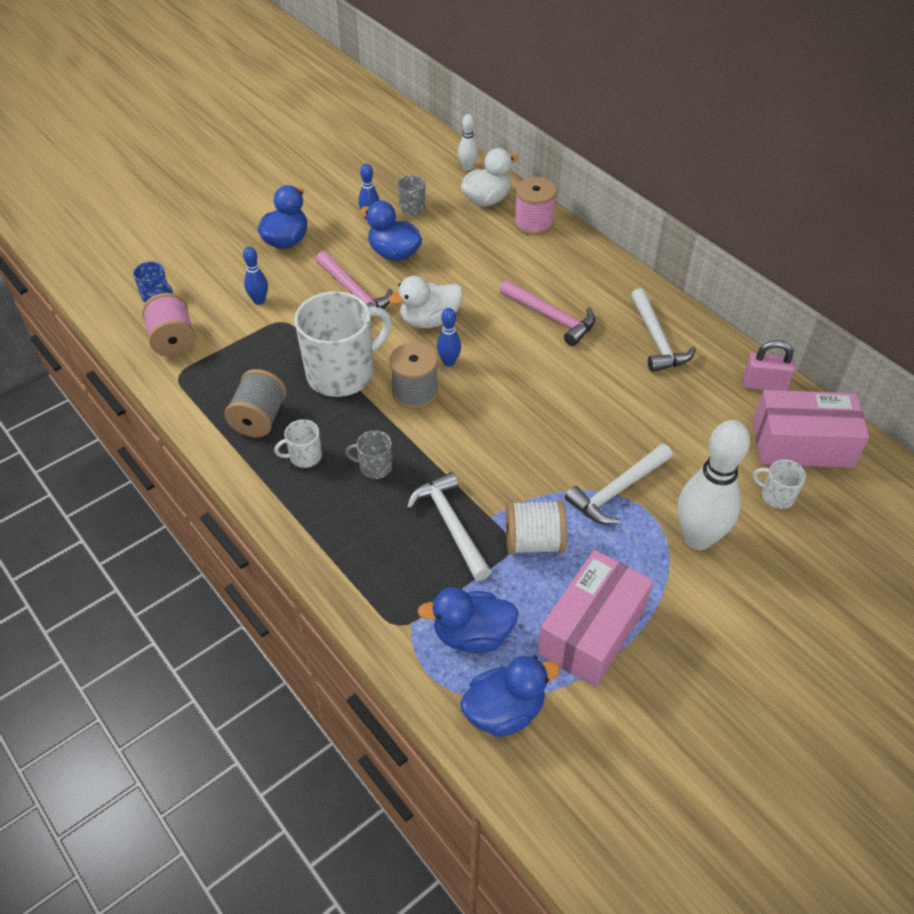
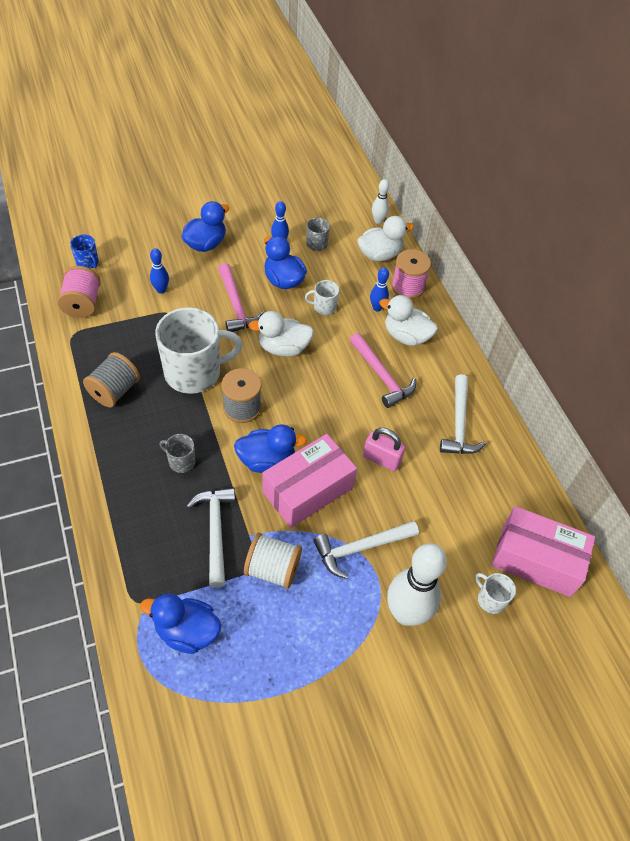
camera: 15 degrees right, 5 degrees up
white mug [274,420,322,468] -> white mug moved to [305,280,339,315]
blue bowling pin [437,308,461,366] -> blue bowling pin moved to [370,267,389,312]
blue duck [460,656,560,737] -> blue duck moved to [234,424,307,473]
pink box [538,550,653,687] -> pink box moved to [262,434,357,528]
pink padlock [743,340,795,391] -> pink padlock moved to [363,428,405,471]
none -> white duck [379,295,438,346]

